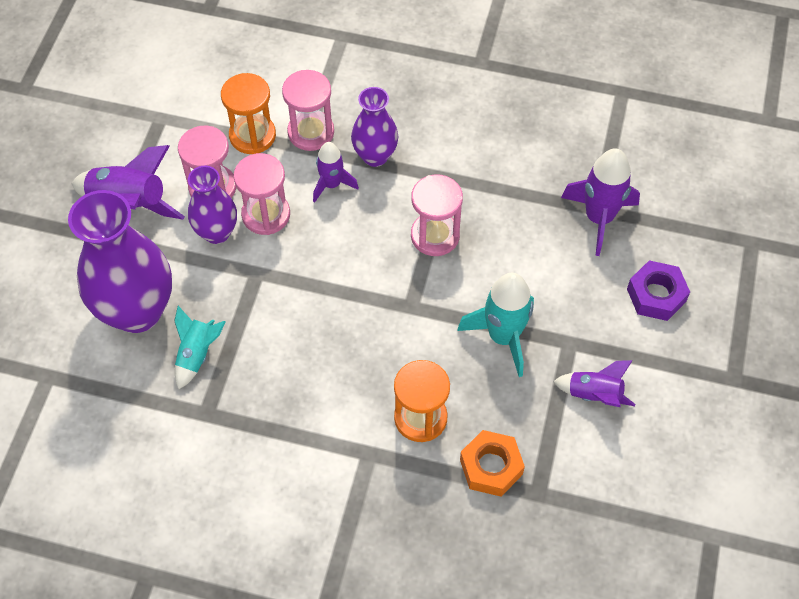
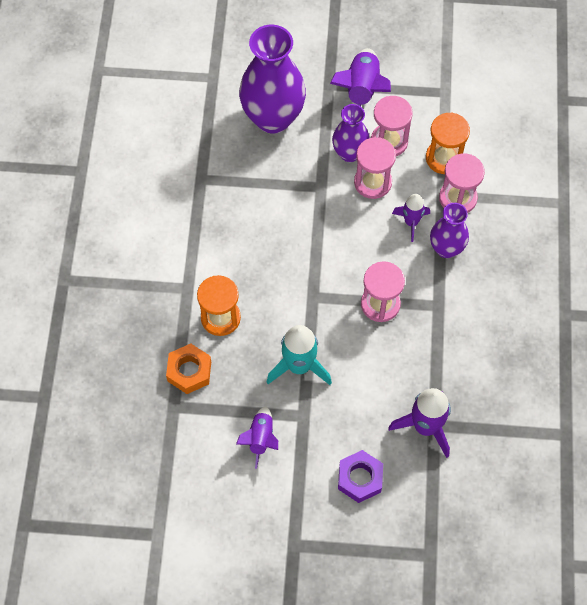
camera: 80 degrees right, 5 degrees up
turquoise rocket [174,306,226,389] -> none

